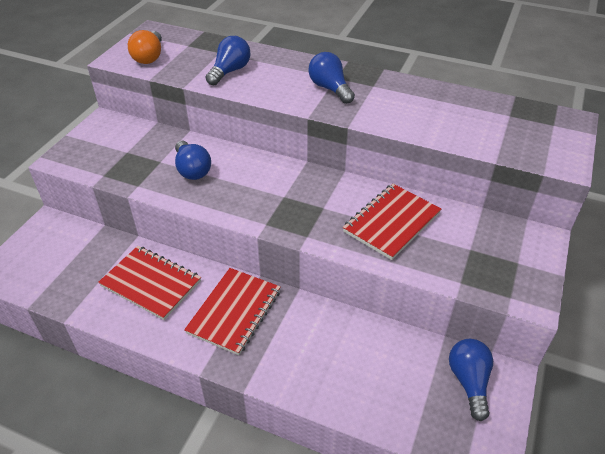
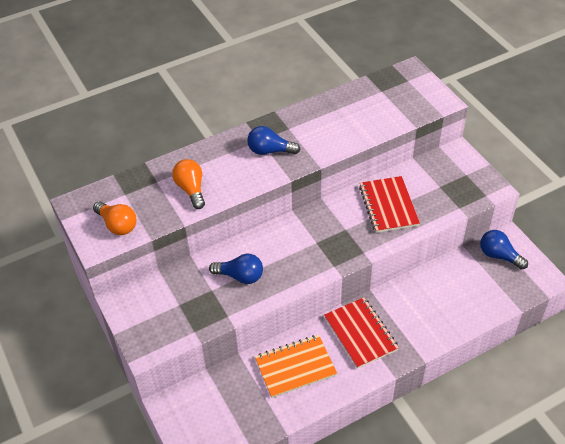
camera: 50 degrees left, 5 degrees up
red notebook [98,246,201,320] -> orange notebook [255,335,337,398]
blue light bulb [206,36,250,85] -> orange light bulb [172,159,205,209]

